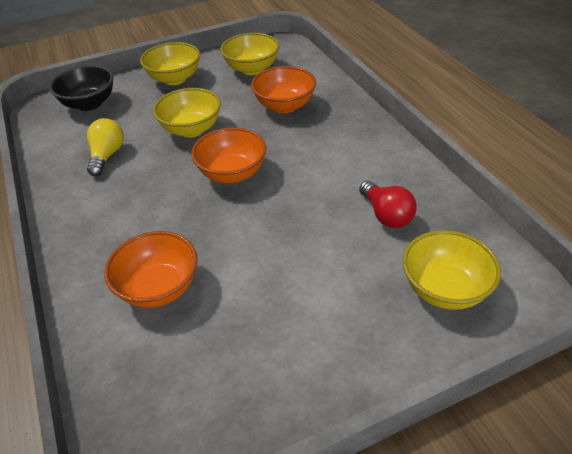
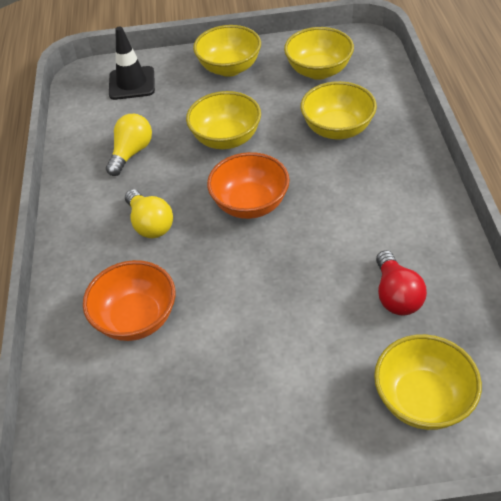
camera: 20 degrees right, 5 degrees up
black bowl [49,65,114,111] -> black traffic cone [109,26,155,100]
orange bowl [251,66,316,113] -> yellow bowl [300,81,377,139]
none -> yellow light bulb [125,189,173,238]

